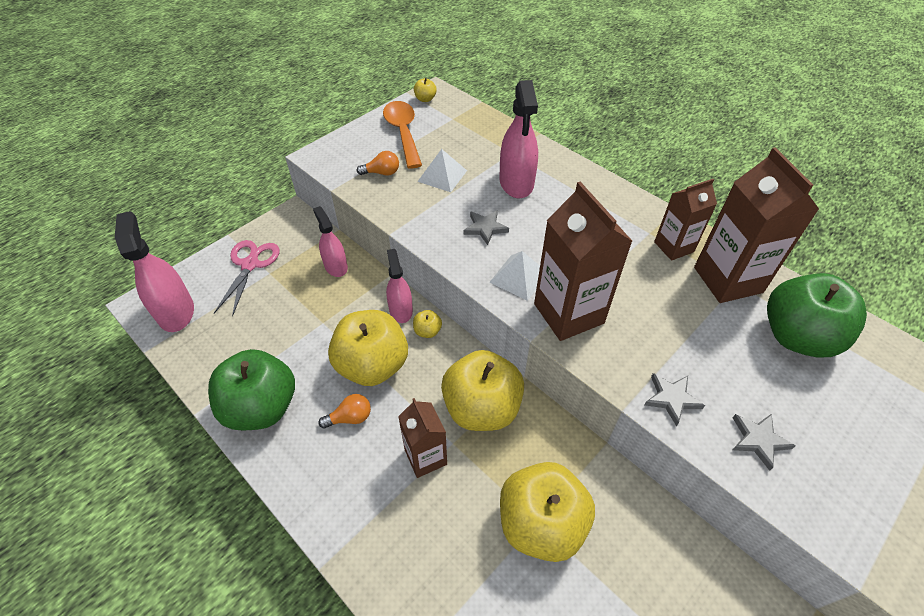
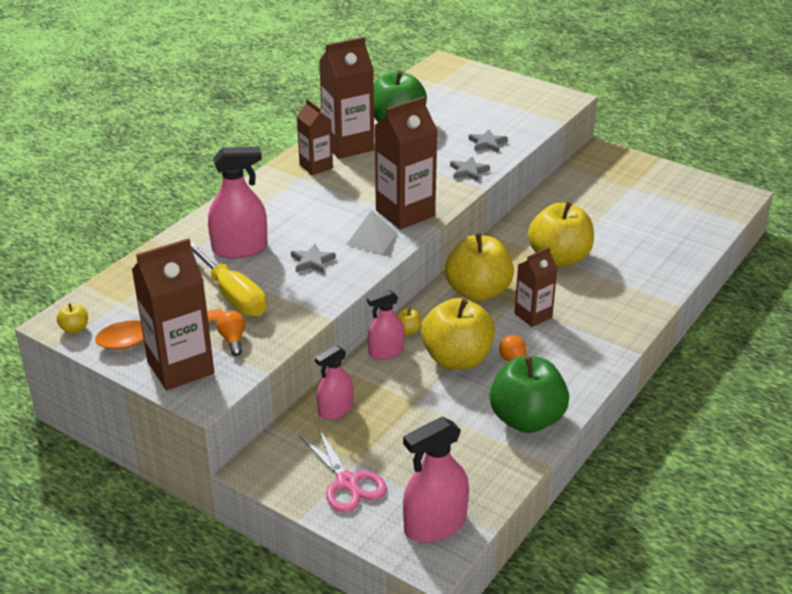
camera: 100 degrees left, 15 degrees down
pink scissors [214,240,280,317] -> pink scissors turned 120 degrees counterclockwise [299,427,387,513]
white pyramid [417,149,467,192] -> yellow screwdriver [191,243,267,317]
none -> brown carton [132,238,214,390]

